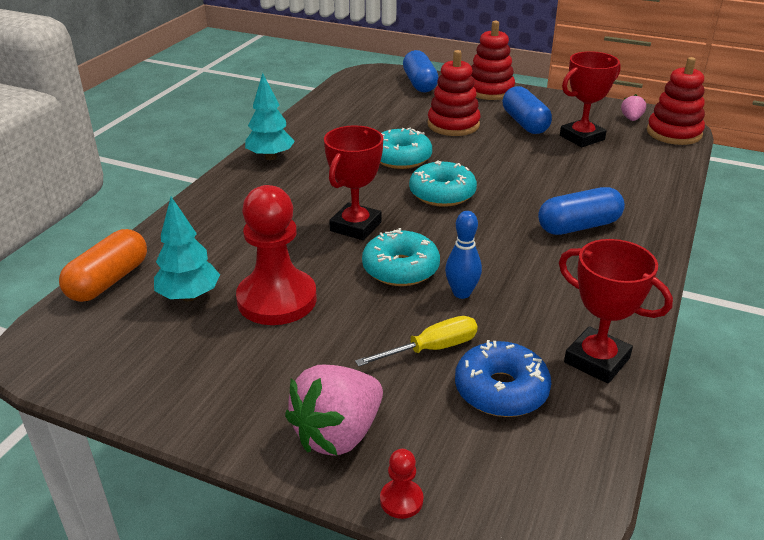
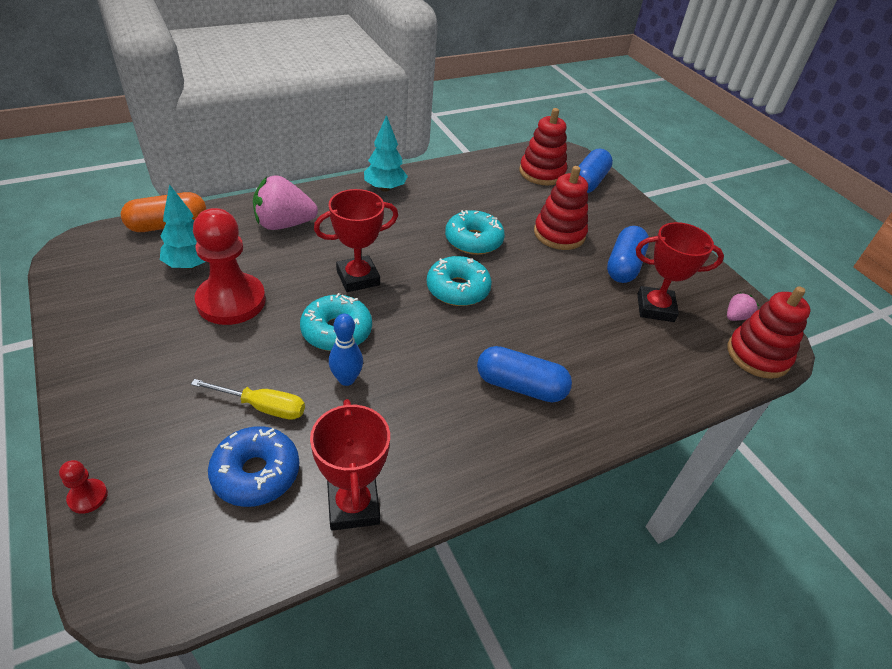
camera: 35 degrees right, 10 degrees up
pink strawberry [285,365,383,456] -> pink strawberry moved to [253,175,318,230]
red stacking toy [471,21,515,100] -> red stacking toy moved to [519,108,567,186]

